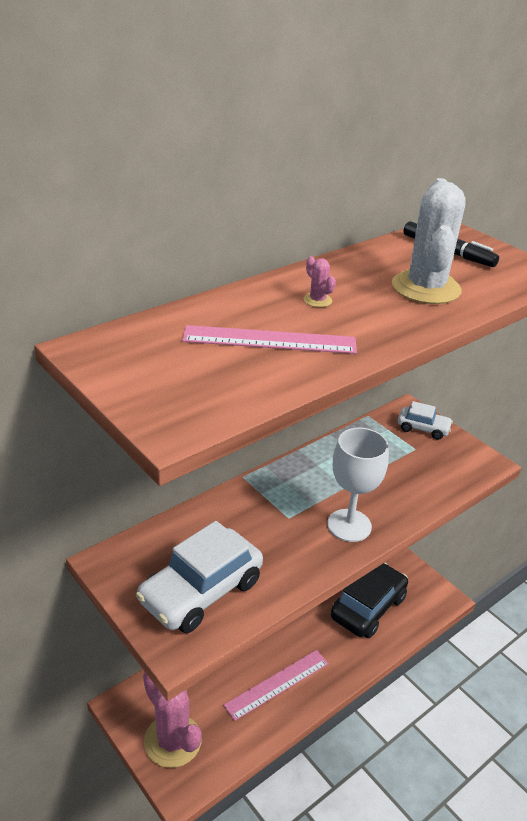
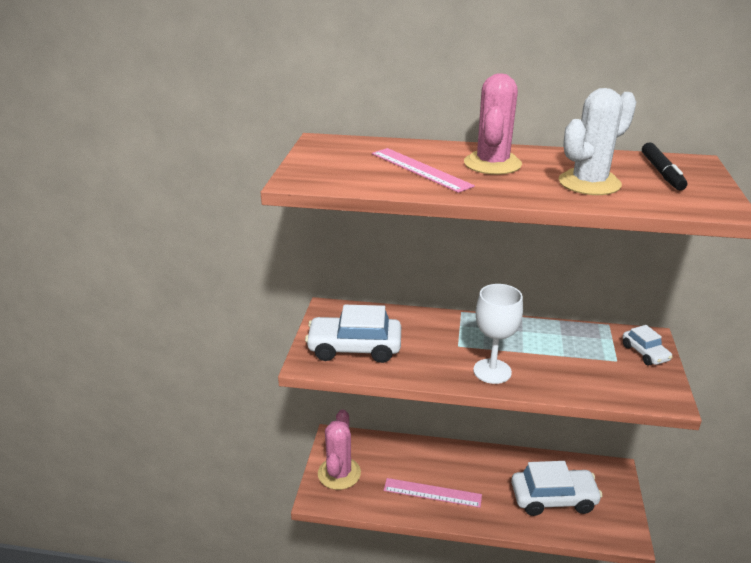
camera: 50 degrees right, 5 degrees down
pink cactus [303,256,336,307] -> pink cactus [464,73,522,175], size x2.50
black car [331,562,408,638] -> white car [511,461,602,516]

